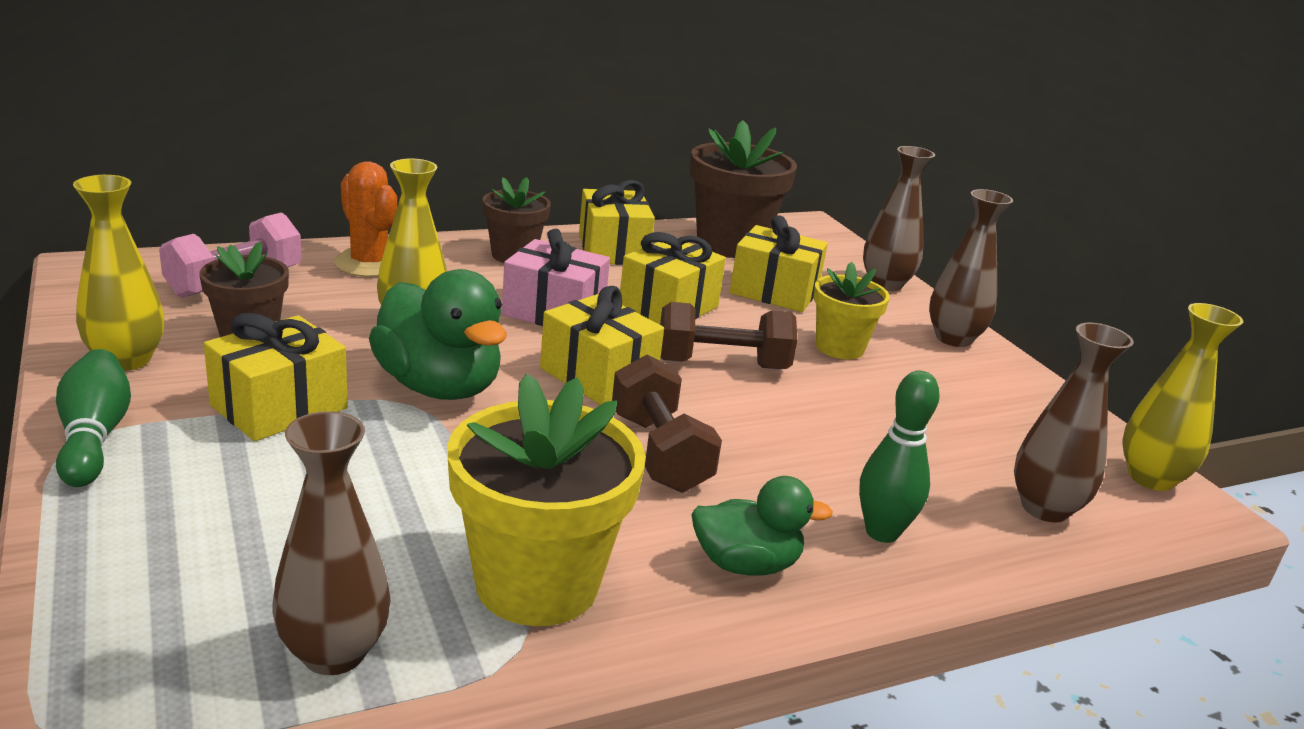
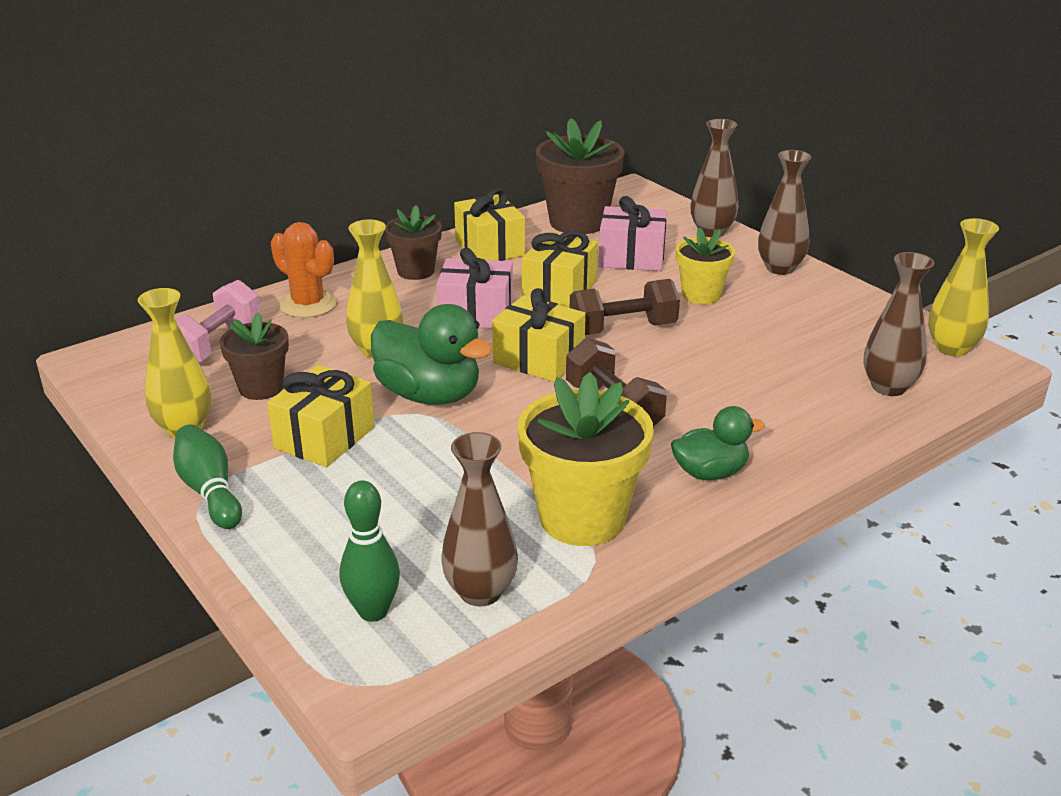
camera: 10 degrees left, 5 degrees up
yellow gift [730,215,828,312] -> pink gift [599,196,667,271]
green bowling pin [859,371,940,543] -> green bowling pin moved to [340,480,400,622]

